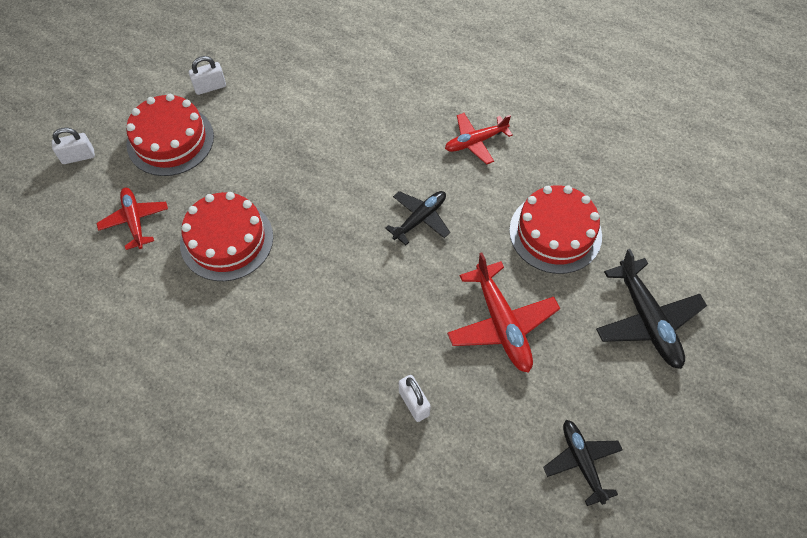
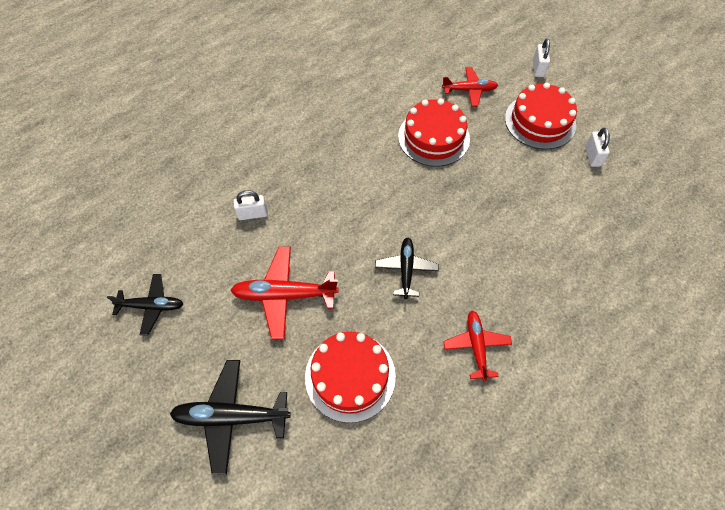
camera: 110 degrees right, 0 degrees up
black plane [385,191,450,245] -> black plane turned 150 degrees counterclockwise [375,237,439,299]

